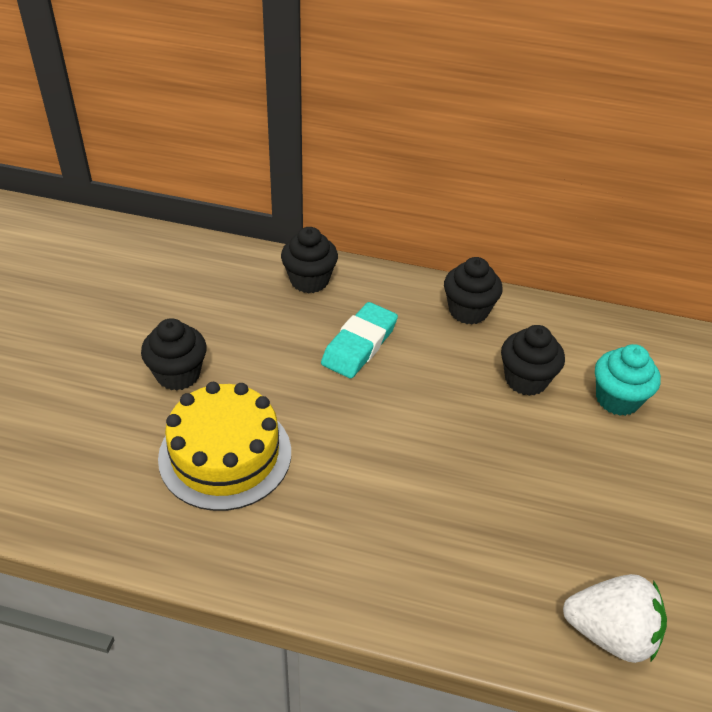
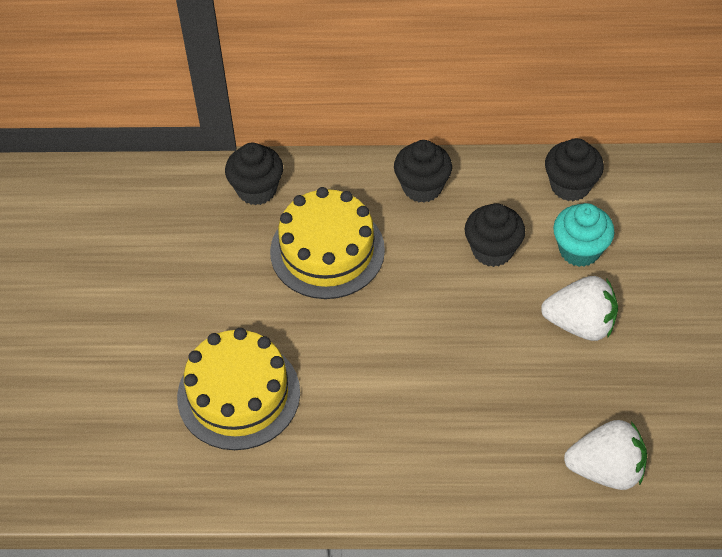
camera: 10 degrees left, 10 degrees up
black cupcake [141,318,207,391] -> black cupcake moved to [545,138,604,201]
turquoise eraser [321,302,398,379] -> yellow cake [270,187,385,299]
none -> white strawberry [541,276,618,341]

